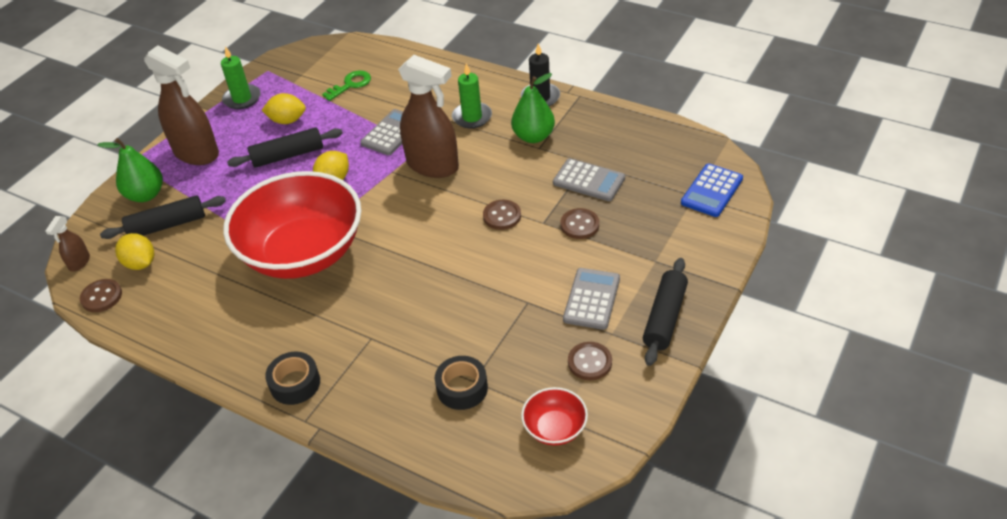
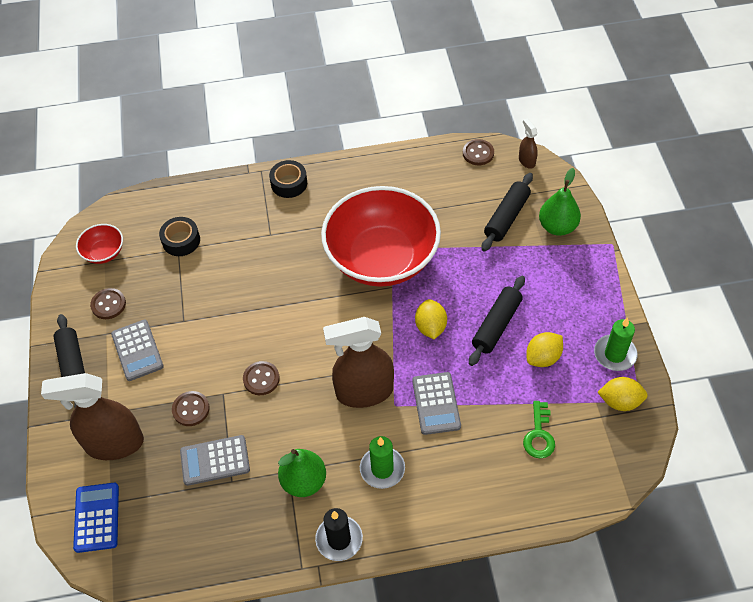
camera: 140 degrees right, 10 degrees up
yellow lemon [115,233,155,270] -> yellow lemon moved to [597,377,648,411]
brown spray bottle [144,45,219,165] -> brown spray bottle moved to [41,373,144,460]

